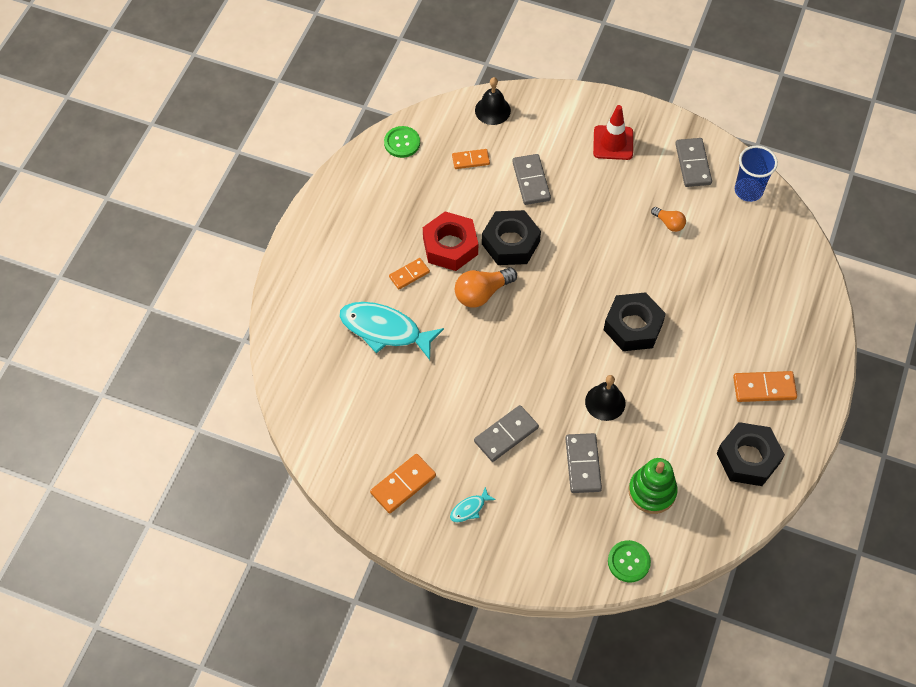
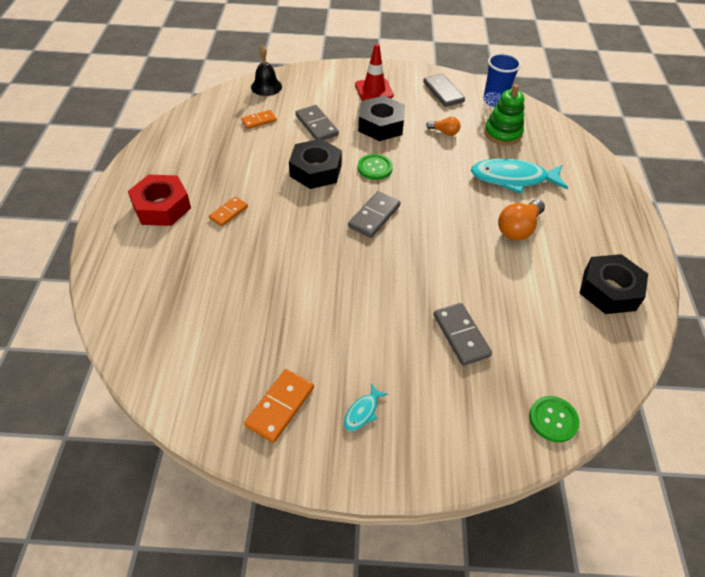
camera: 20 degrees left, 10 degrees down
turquoise fish [339,302,444,360] -> turquoise fish moved to [471,159,568,194]
green button [384,126,420,158] -> green button moved to [358,154,393,180]
red nut [423,211,478,271] -> red nut moved to [128,175,191,226]
orange light bulb [455,267,517,308] -> orange light bulb moved to [498,199,545,241]
grey domino [474,405,539,462] -> grey domino moved to [348,191,400,238]
black bell [585,375,626,421] -> none
black nut [604,292,666,351] -> black nut moved to [358,96,405,141]
green stacking toy [629,458,678,514] -> green stacking toy moved to [484,84,524,145]
orange domino [733,371,797,402] -> none

